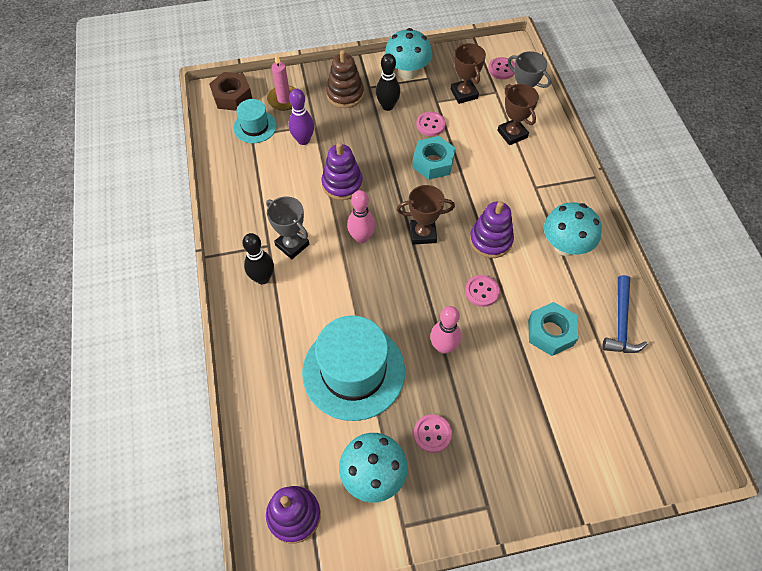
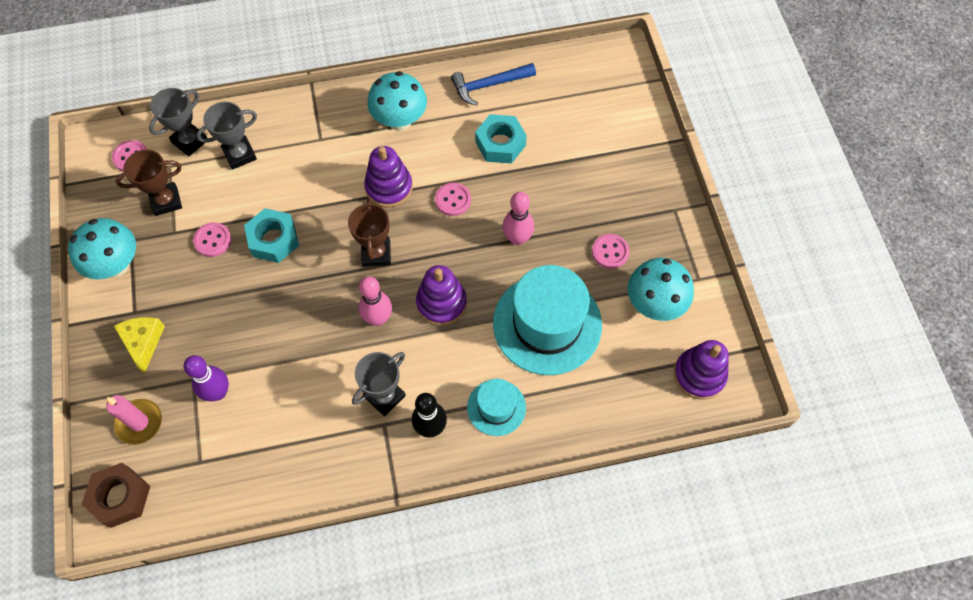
camera: 90 degrees left, 5 degrees up
turquoise hat [233,99,277,143] -> turquoise hat moved to [467,379,526,436]
purple stacking toy [321,142,363,200] -> purple stacking toy moved to [416,265,467,326]
brown stacking toy [326,50,364,108] -> yellow cheese [114,317,165,374]
black bowling pin [376,53,400,111] -> none
brown trophy [498,84,539,145] -> grey trophy [196,102,257,170]
blue hammer [602,275,647,353] -> blue hammer turned 150 degrees clockwise [451,63,536,105]

